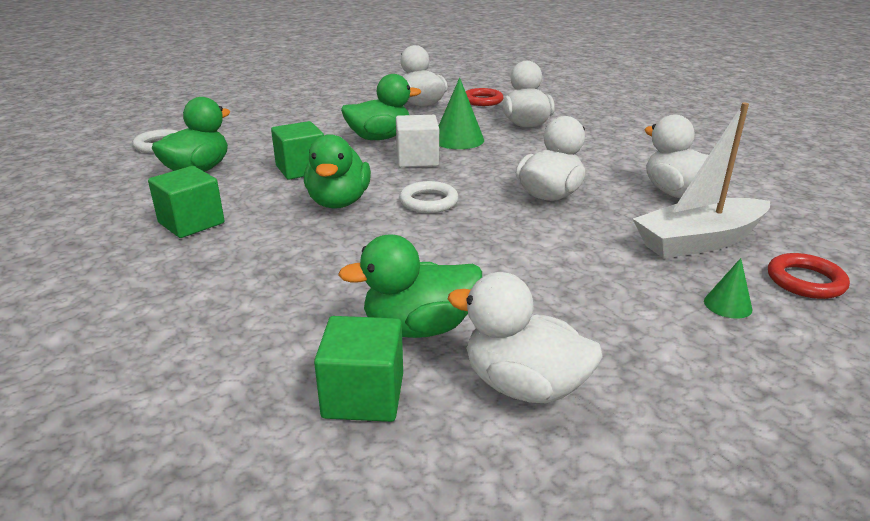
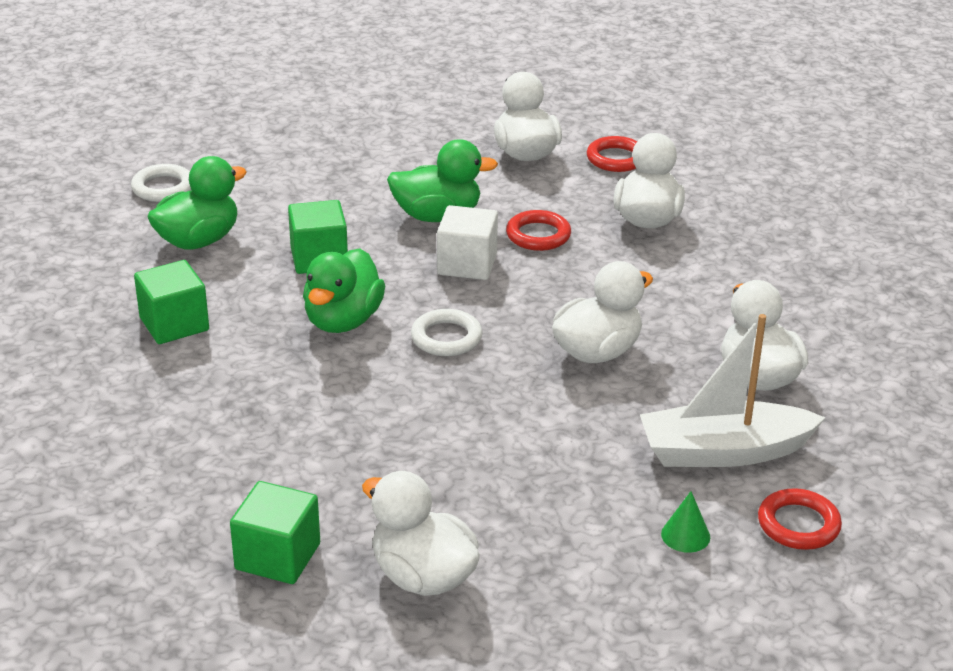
camera: 15 degrees right, 5 degrees up
green duck [338,234,482,338] -> none
green cone [439,78,484,149] -> red ring [506,210,571,251]

